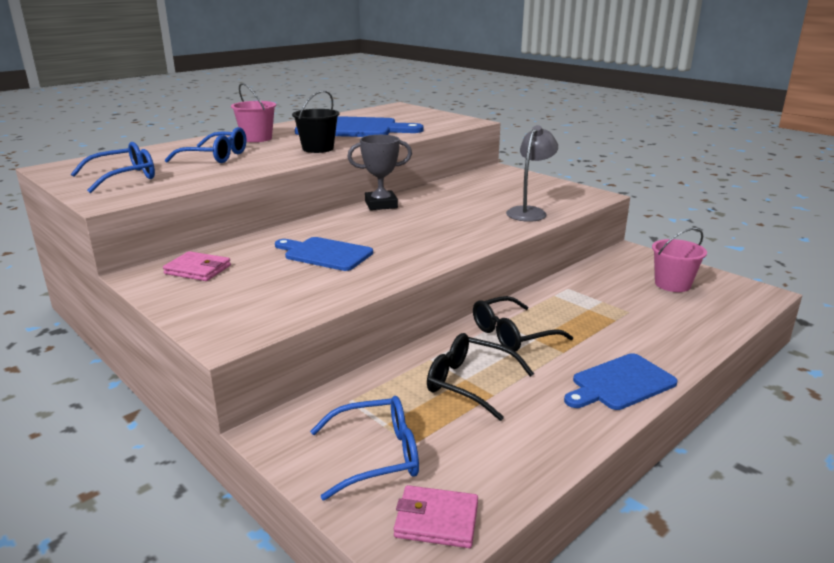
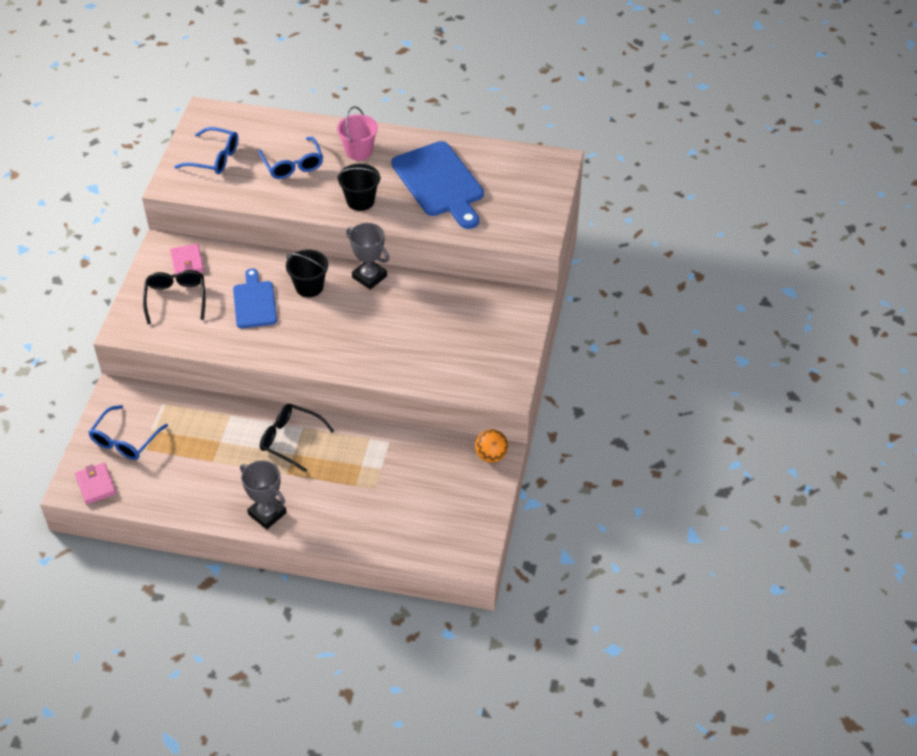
camera: 55 degrees right, 25 degrees up
blue glasses [310,396,419,500] -> blue glasses turned 75 degrees clockwise [88,405,168,460]
black glasses [427,333,534,421] -> black glasses moved to [143,270,205,324]
grey lamp [506,125,558,222] -> none
blue cutting board [564,353,678,410] -> grey trophy [240,460,287,529]
pink bucket [652,228,707,292] -> none
none -> black bucket [286,249,328,297]
none -> orange ball [475,429,508,462]

